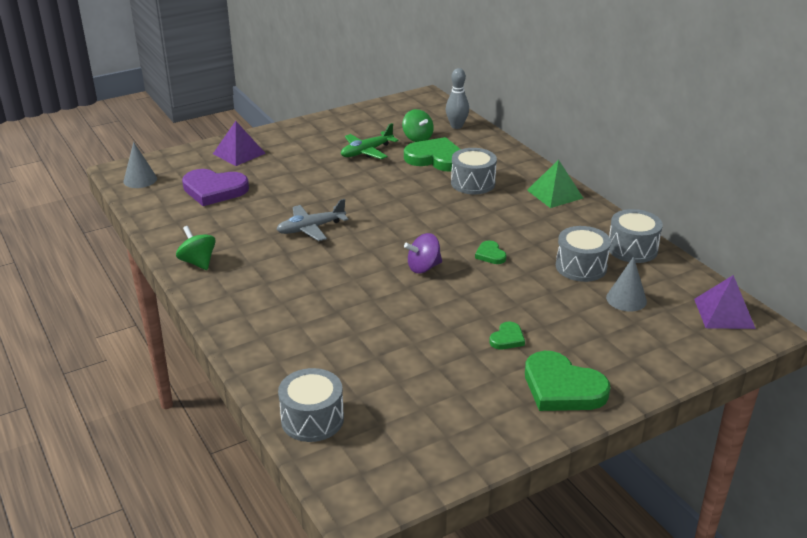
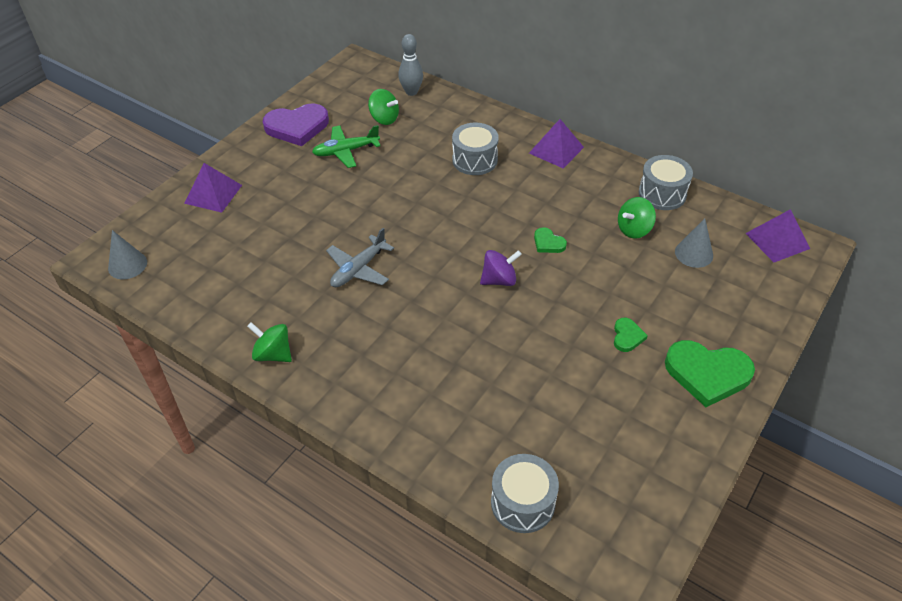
camera: 25 degrees left, 15 degrees up
purple heart [182,169,249,206] -> purple heart moved to [263,104,329,146]
green plane [341,123,399,159] -> green plane turned 45 degrees clockwise [312,125,380,168]
green heart [404,137,460,172] -> none
purple spinning top [404,233,442,273] -> purple spinning top turned 150 degrees counterclockwise [480,250,522,286]
green pyramid [527,160,583,208] -> purple pyramid [529,119,584,169]
grey drum [556,226,611,282] -> green spinning top [618,197,656,239]

